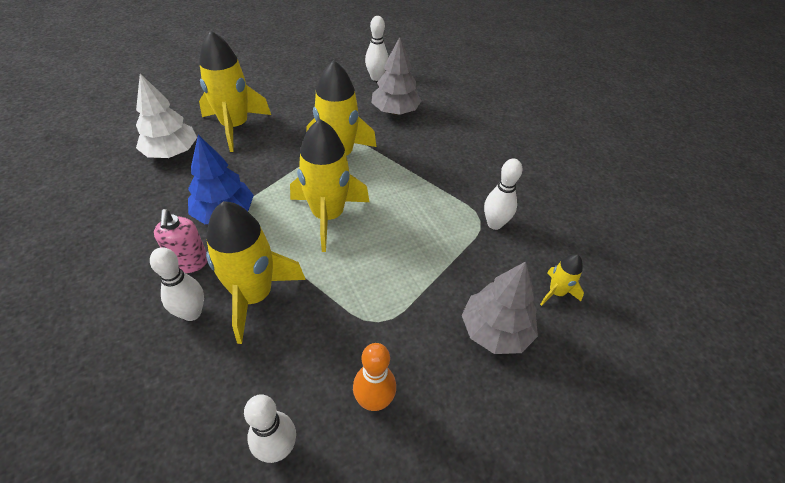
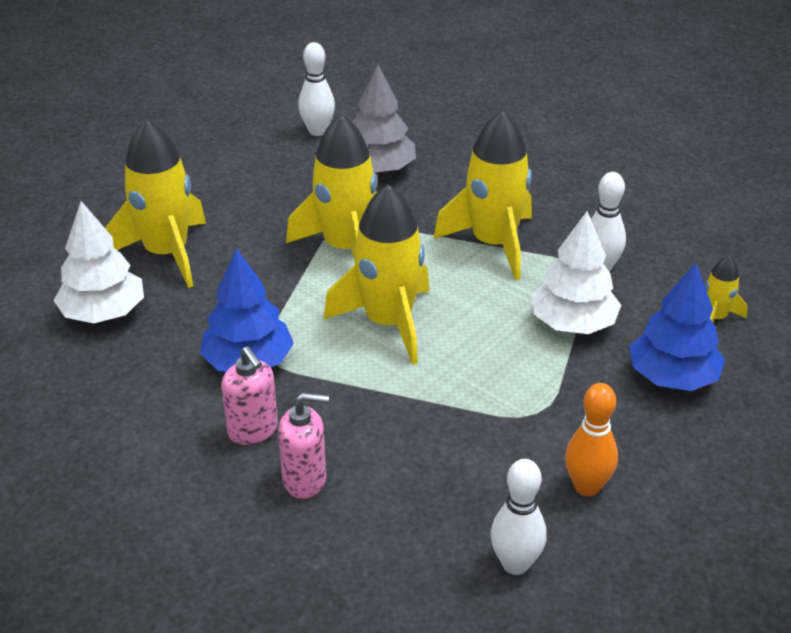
camera: 20 degrees left, 10 degrees down
white bowling pin [150,247,204,321] -> pink soap dispenser [278,393,329,499]
yellow rocket [206,201,306,344] -> yellow rocket moved to [433,110,532,281]
grey tree [462,261,538,354] -> blue tree [630,263,725,391]
none -> white tree [531,211,621,334]

